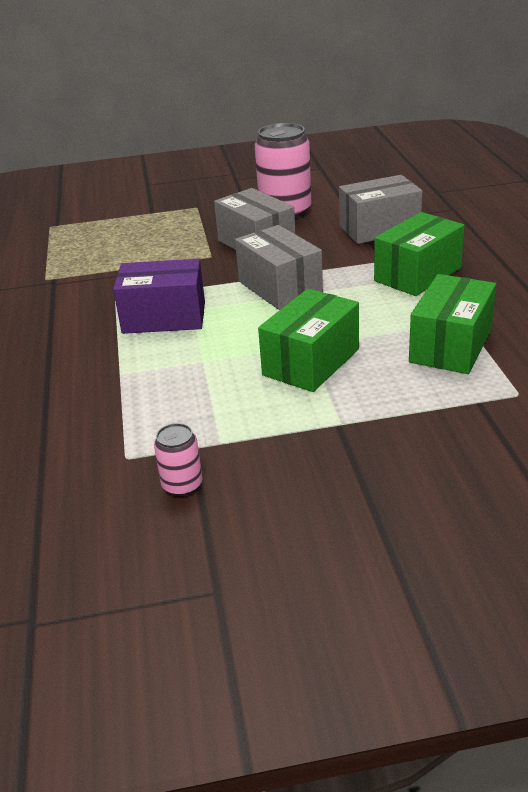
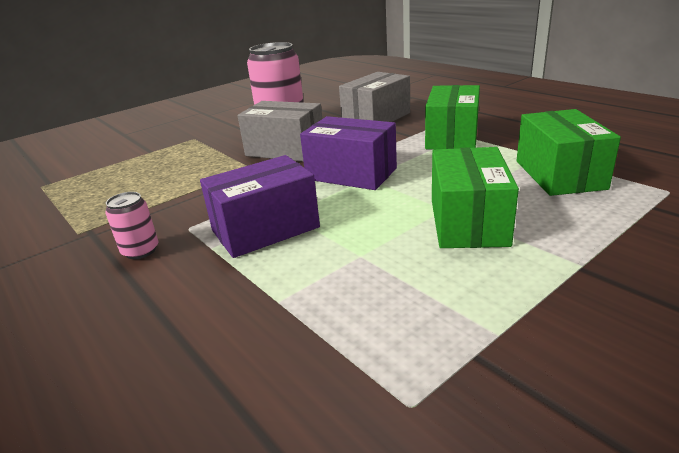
camera: 30 degrees left, 5 degrees down
pink can [154,423,202,496] -> pink can moved to [105,192,159,259]
grey box [235,225,323,310] -> purple box [300,116,397,190]

